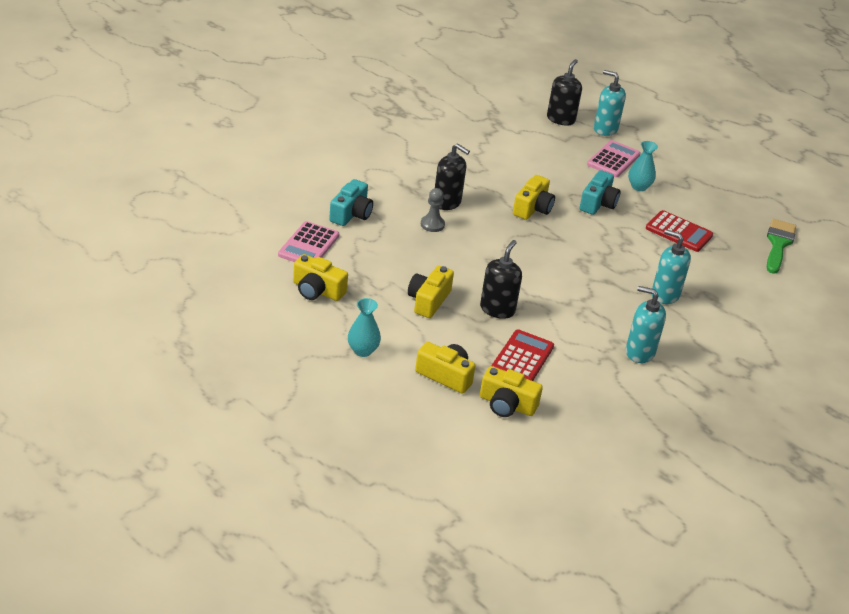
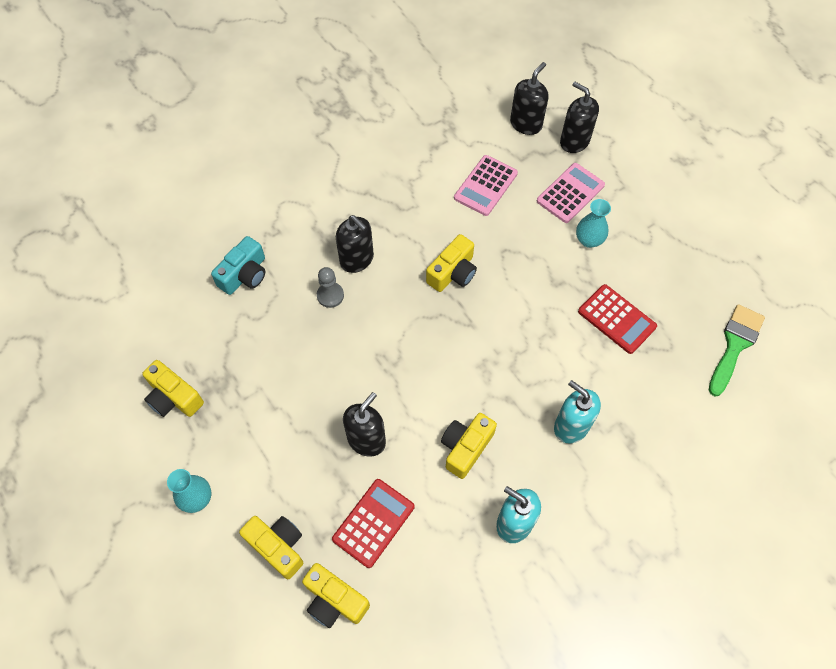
camera: 15 degrees right, 25 degrees up
pink calculator [278,221,339,262] -> pink calculator moved to [454,155,518,216]
yellow camera [408,266,454,318] -> yellow camera moved to [441,413,497,479]
turquoise camera [580,170,621,215] -> none
turquoise soap dispenser [594,70,626,136] -> black soap dispenser [560,82,599,153]

